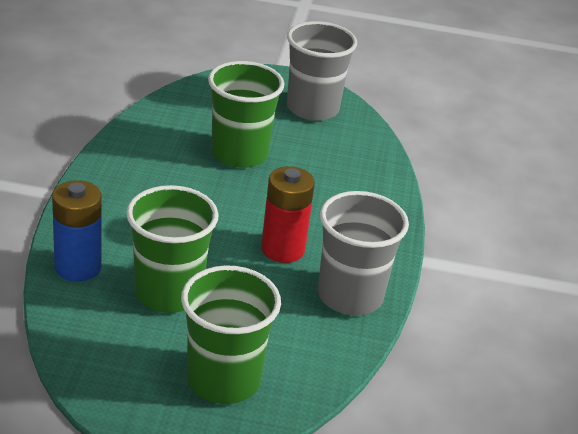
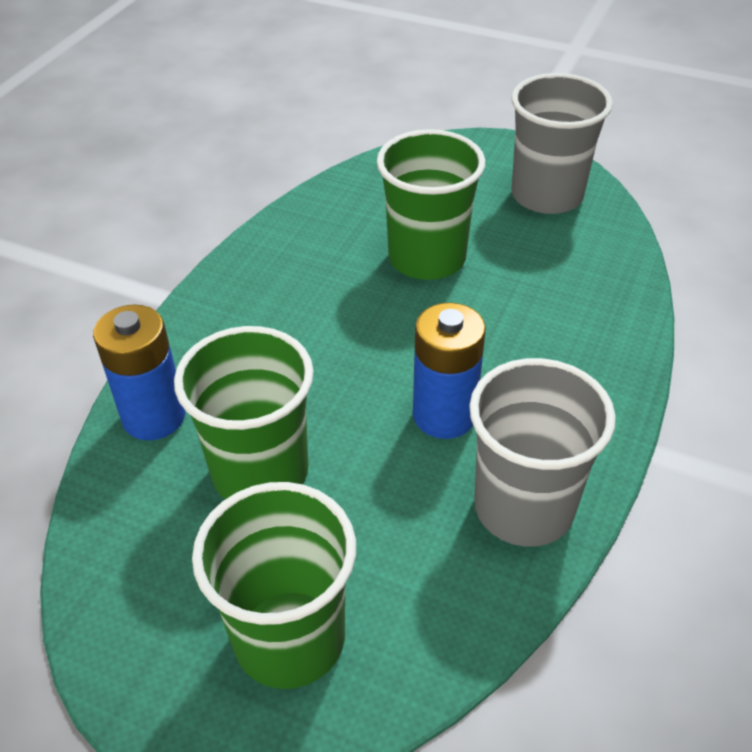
camera: 20 degrees right, 10 degrees up
red battery [261,166,315,263] -> blue battery [413,302,486,439]

